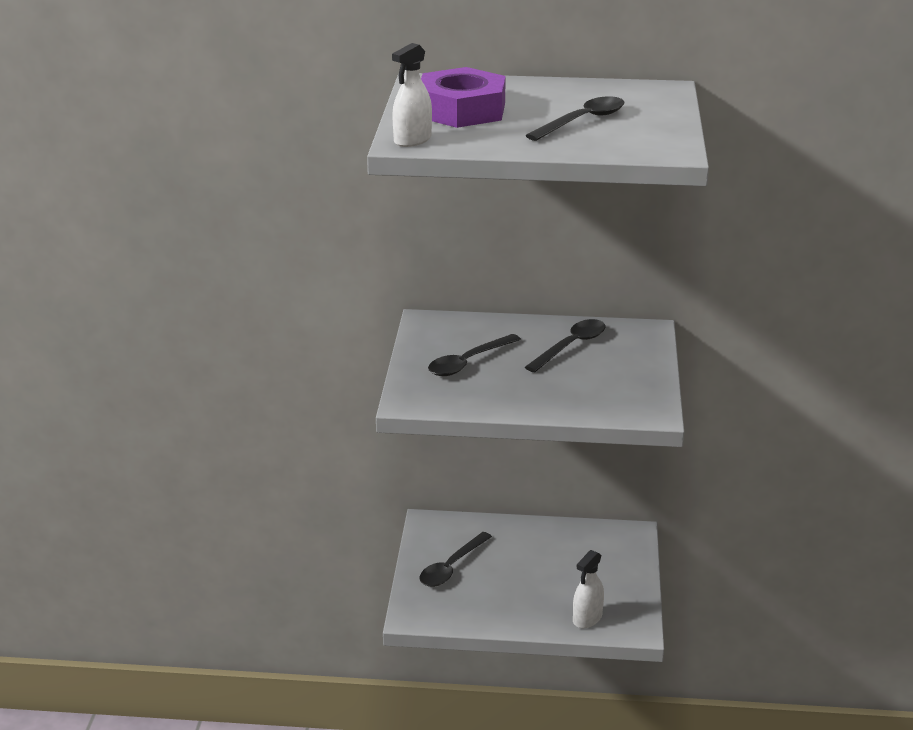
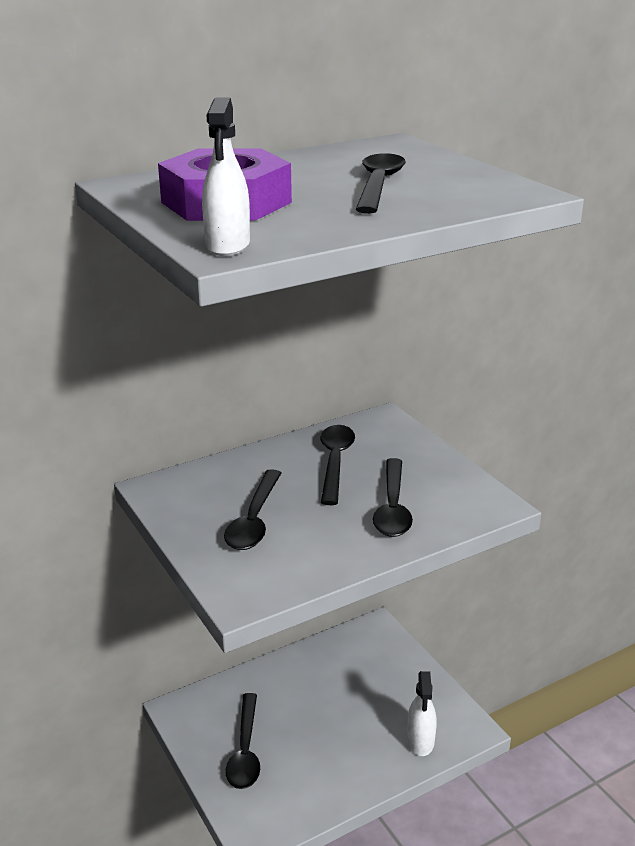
camera: 35 degrees left, 0 degrees up
none -> black spoon [373,458,413,537]

